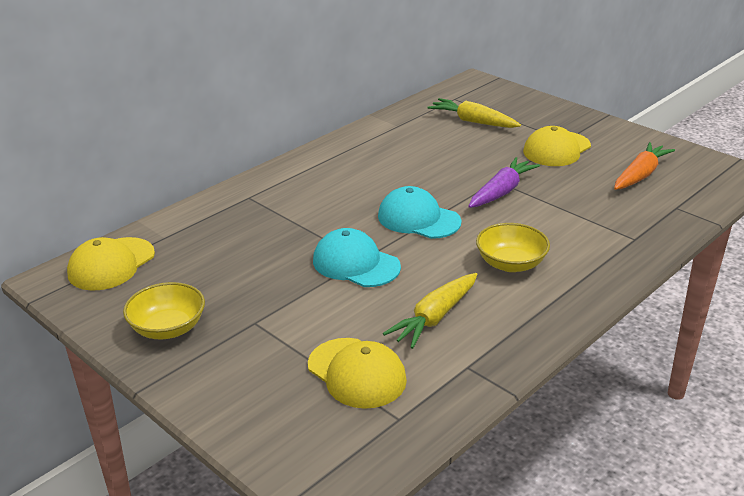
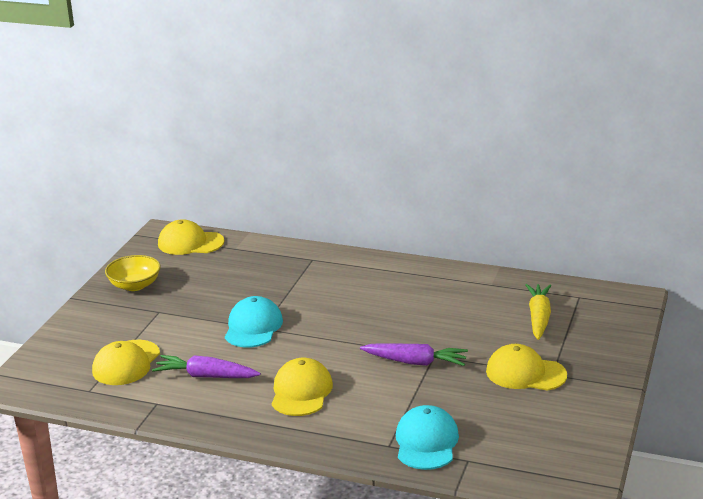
camera: 65 degrees right, 5 degrees down
turquoise cap [378,186,462,239] -> turquoise cap moved to [396,405,459,470]
yellow carrot [383,273,477,349] -> purple carrot [152,355,261,378]
yellow bowl [476,223,550,272] -> yellow cap [272,358,333,416]
orange carrot [614,142,675,190] -> none

